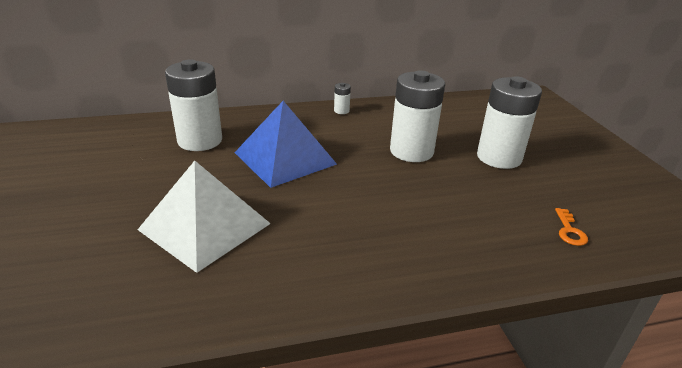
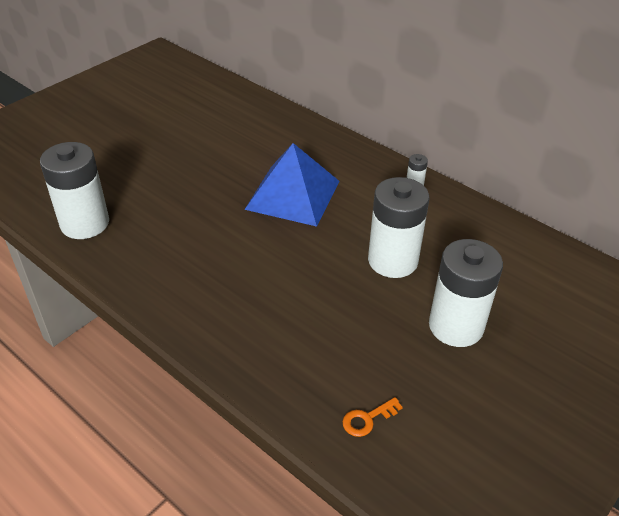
camera: 55 degrees right, 10 degrees up
white pyramid [137,161,271,273] -> none
white battery [165,59,222,151] -> white battery moved to [40,142,109,239]

